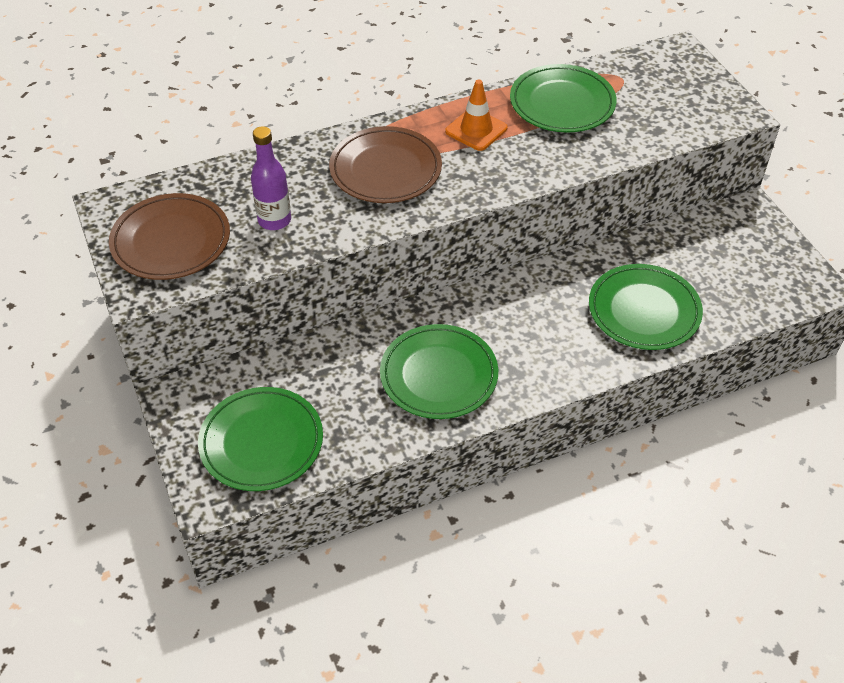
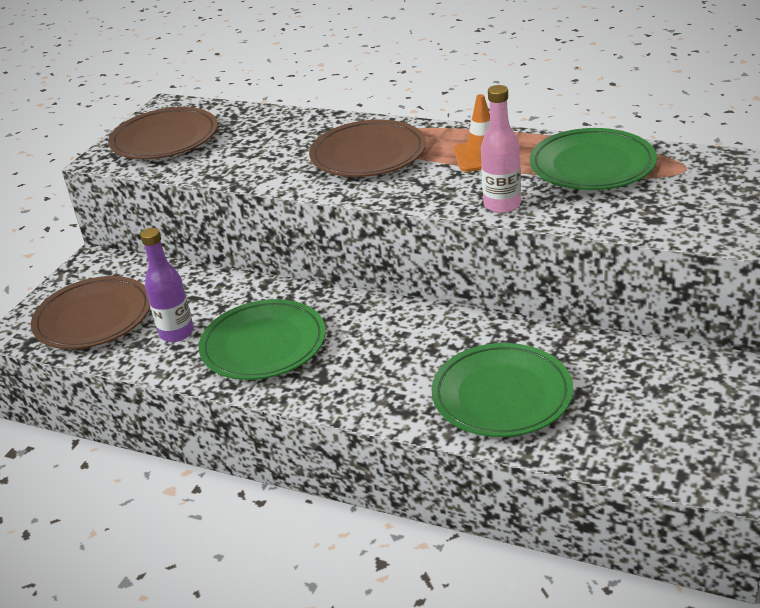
camera: 50 degrees right, 15 degrees down
green plate [198,387,323,491] -> brown plate [31,276,150,349]
purple bottle [251,126,291,230] -> purple bottle moved to [140,228,194,342]
none -> pink bottle [481,85,521,213]

